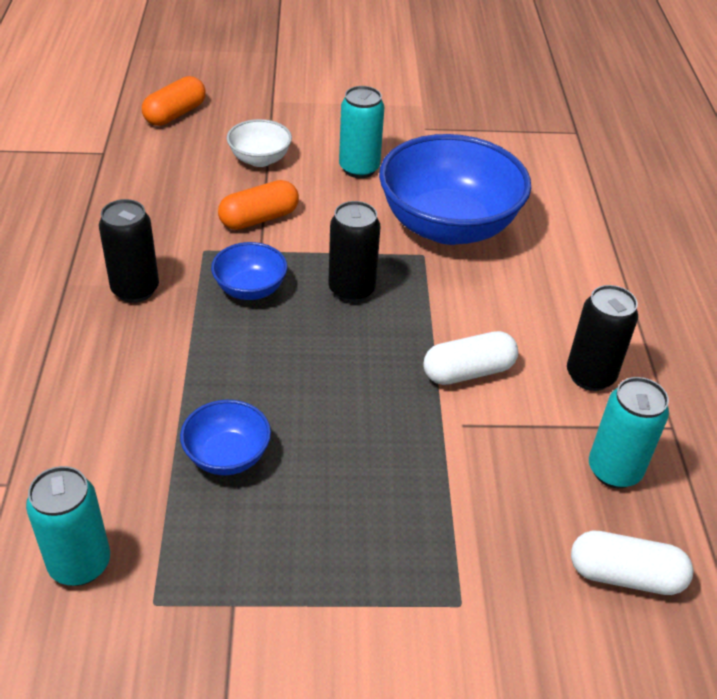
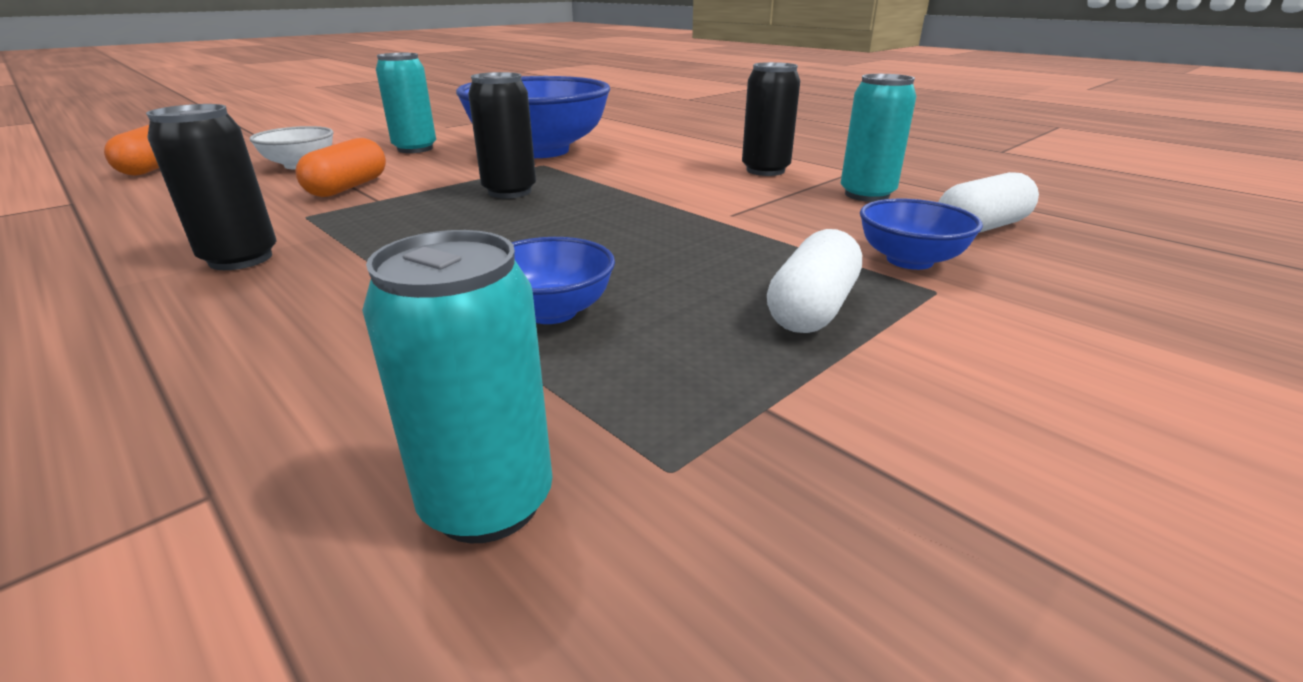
camera: 40 degrees left, 15 degrees down
blue bowl [211,242,287,300] -> blue bowl moved to [860,199,983,270]
white capsule [423,331,518,385] -> white capsule moved to [767,229,862,333]

